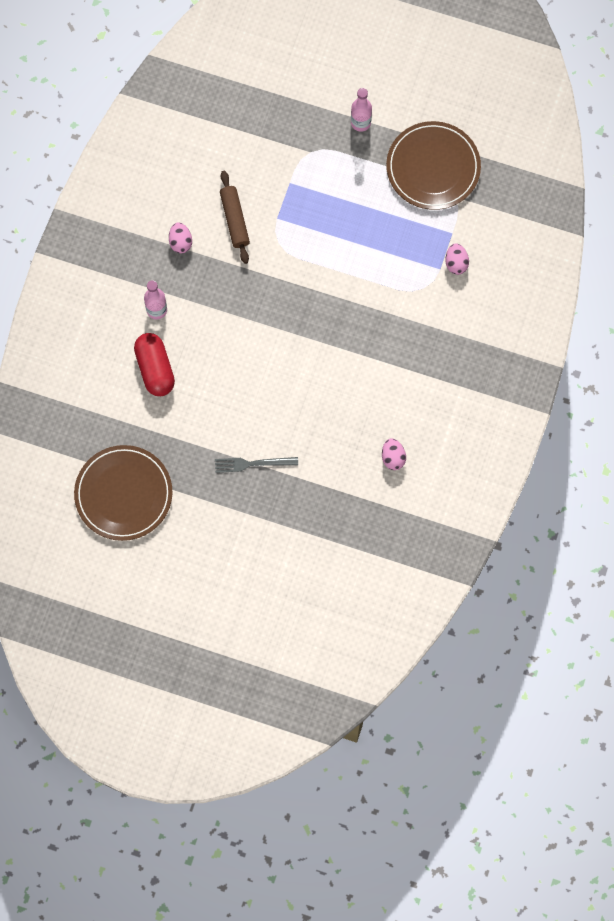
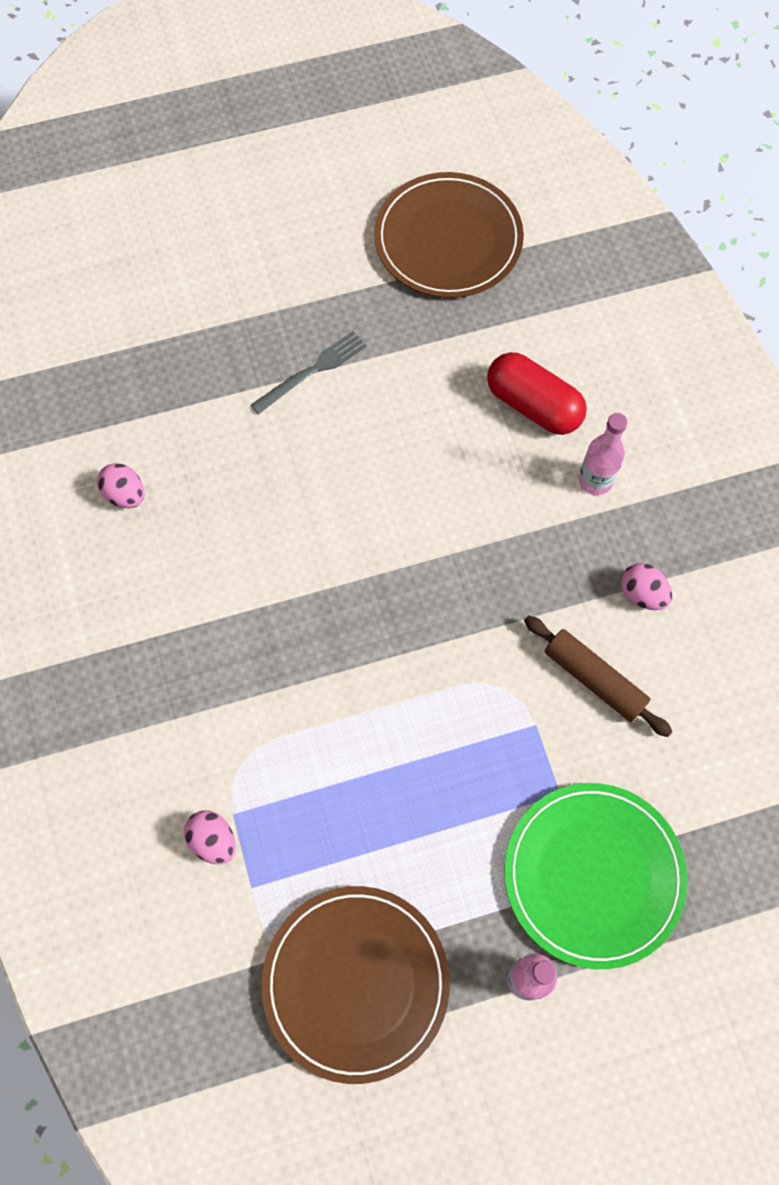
camera: 145 degrees right, 5 degrees down
none -> green plate [504,783,688,969]

